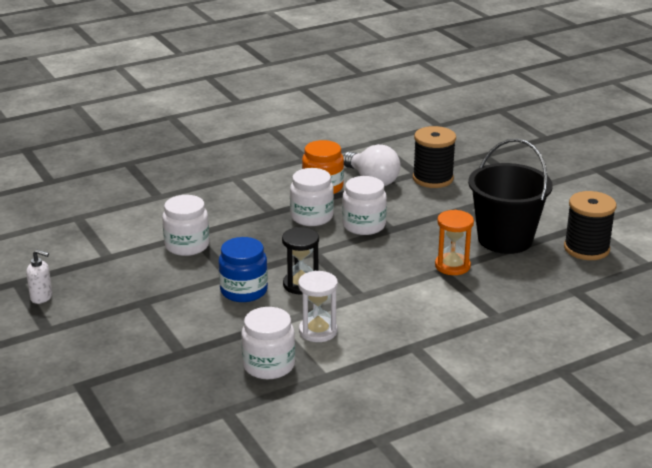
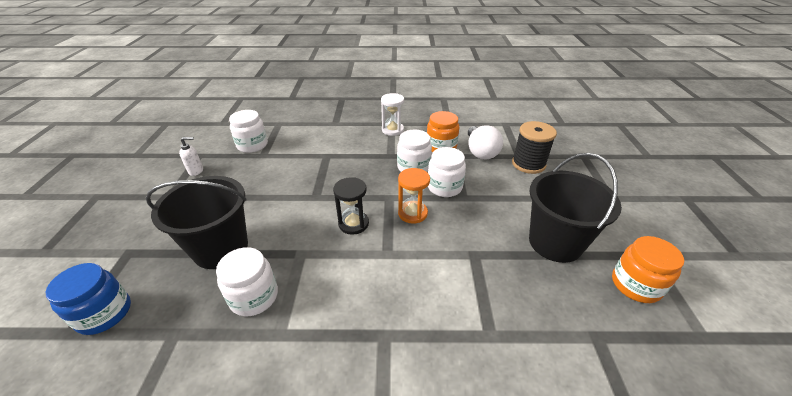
camera: 30 degrees right, 10 degrees up
white soap dispenser [26,250,53,304] -> white soap dispenser turned 60 degrees counterclockwise [179,137,203,176]
white jar [162,195,209,256] -> white jar moved to [229,110,268,153]
blue jar [218,237,268,302] -> blue jar moved to [45,263,131,335]
white hourglass [298,271,338,342] -> white hourglass moved to [381,93,404,136]
orange hourglass [435,210,474,275] -> orange hourglass moved to [398,168,430,224]
black spool [564,191,616,260] -> orange jar [612,236,684,303]
none -> black bucket [146,176,248,269]

